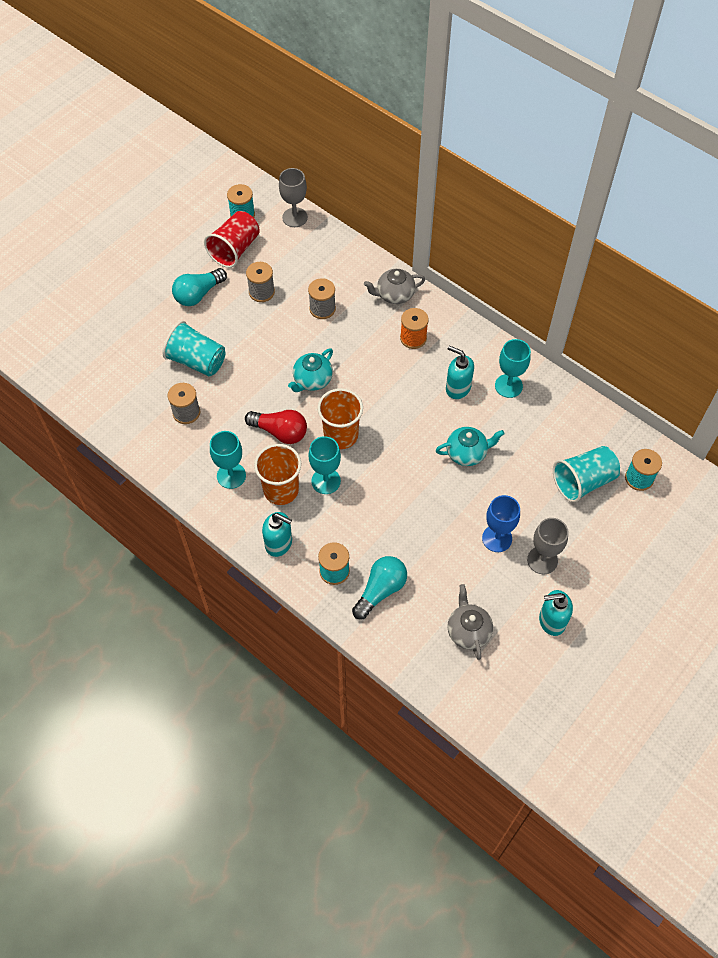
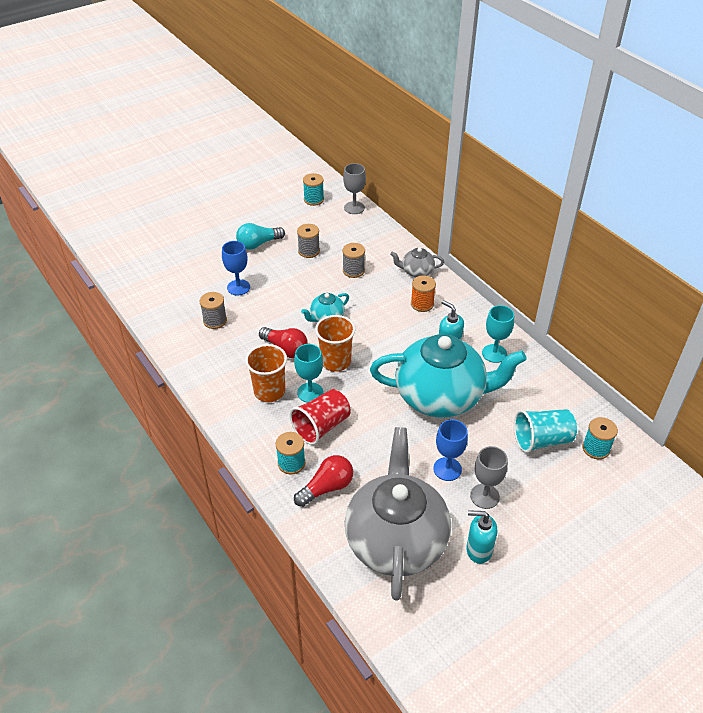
camera: 15 degrees right, 15 degrees down
turquoise cup [162,321,226,377] -> blue goblet [222,241,250,295]
red cup [204,211,260,268] -> red cup moved to [290,389,351,445]
turquoise goblet [210,431,246,489] -> none
turquoise soap dispenser [262,512,292,557] -> none
turquoise light bulb [352,556,407,619] -> red light bulb [294,455,353,507]
turquoise teapot [436,427,505,466] -> turquoise teapot [370,334,527,418], size x2.36
grey teapot [447,584,493,660] -> grey teapot [345,427,451,600], size x2.36

